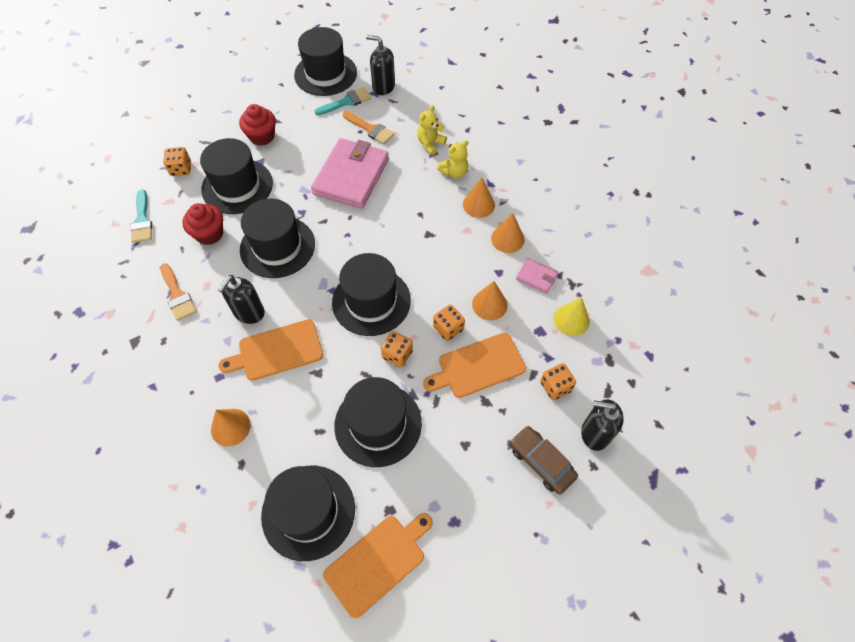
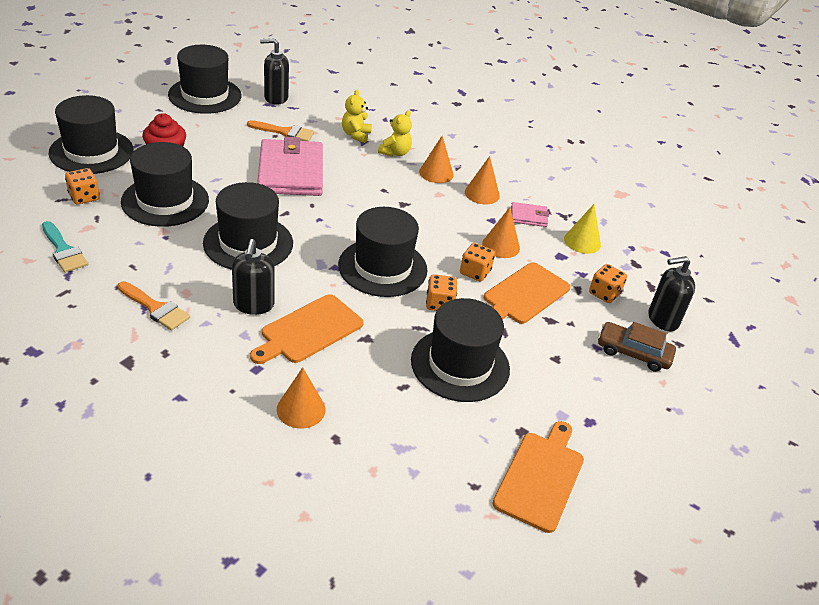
camera: 30 degrees left, 20 degrees down
red cupcake [182,203,223,245] -> none
black hat [261,466,355,561] -> black hat moved to [49,95,134,174]
turquoise brush [315,87,372,115] -> none

